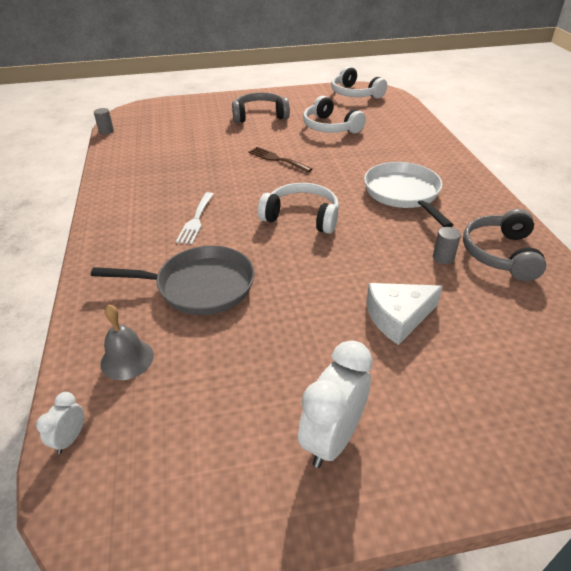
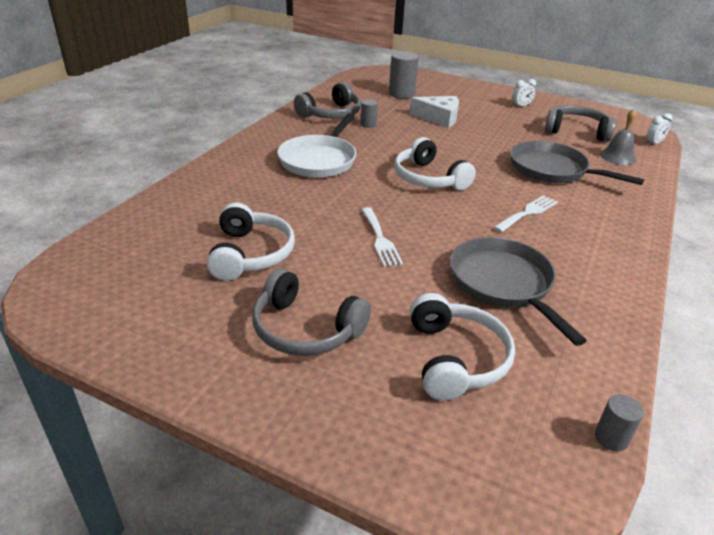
camera: 145 degrees left, 5 degrees down
brown fork [249,147,312,173] -> white fork [361,207,403,267]
white clock [298,340,373,468] -> white clock [512,79,536,107], size x0.49
white headphones [331,66,387,99] -> white headphones moved to [410,293,515,401]
none -> grey cylinder [389,52,419,99]
none -> grey pan [450,237,587,346]
none -> grey headphones [545,105,616,142]

